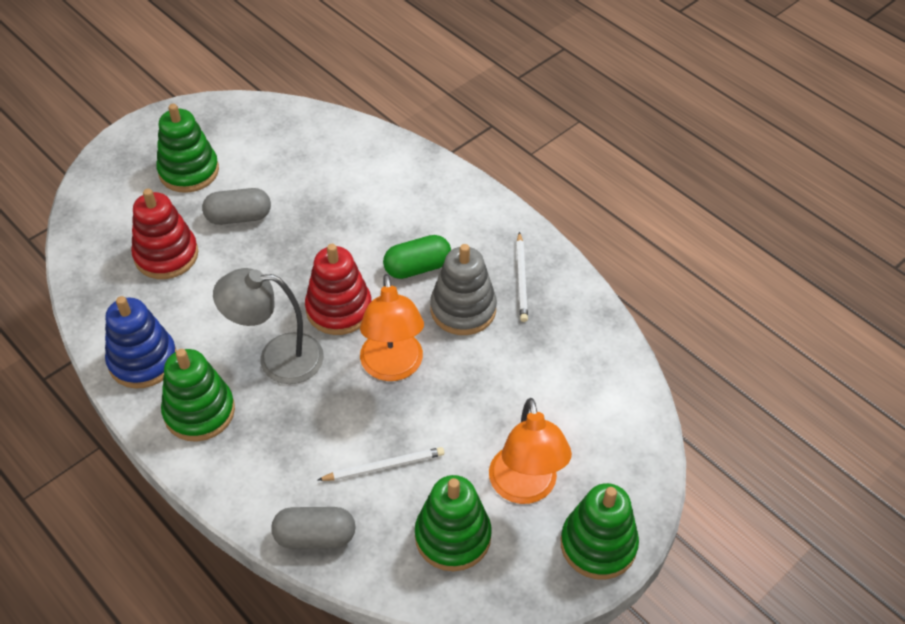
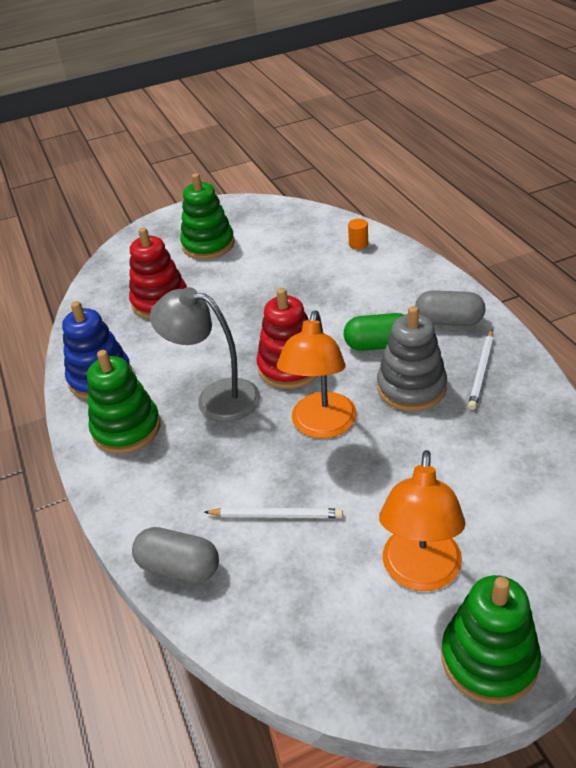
camera: 25 degrees right, 10 degrees down
grey capsule [202,188,271,225] -> grey capsule moved to [415,290,486,326]
green stacking toy [415,475,492,571] -> none
none -> orange cylinder [348,219,368,250]

